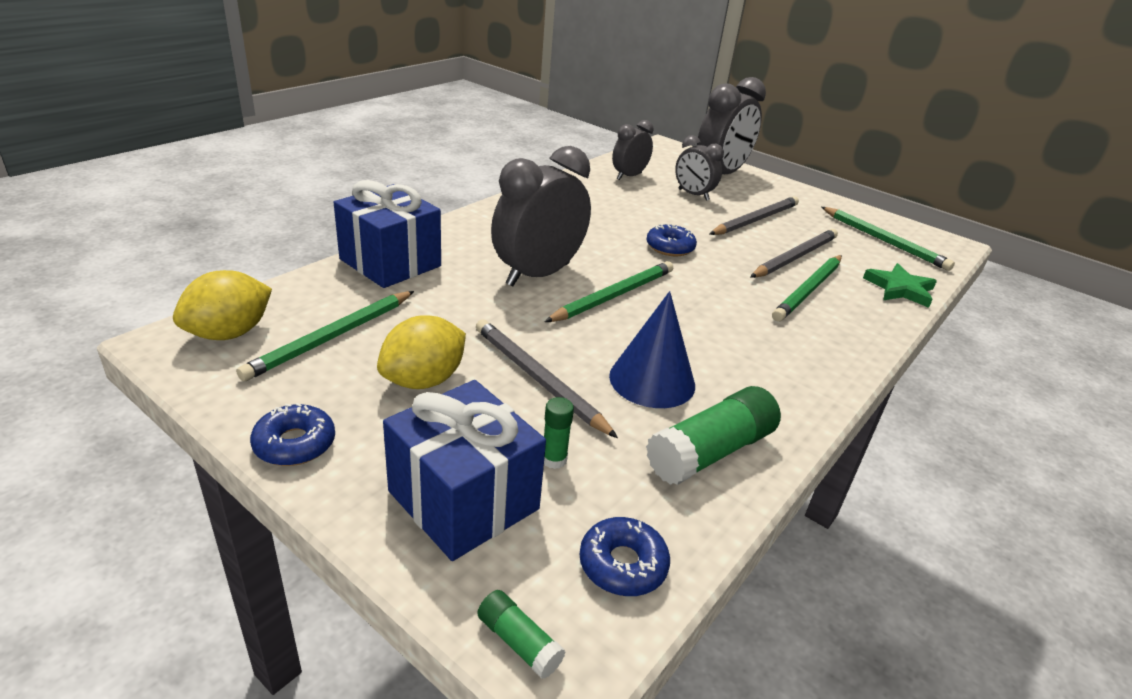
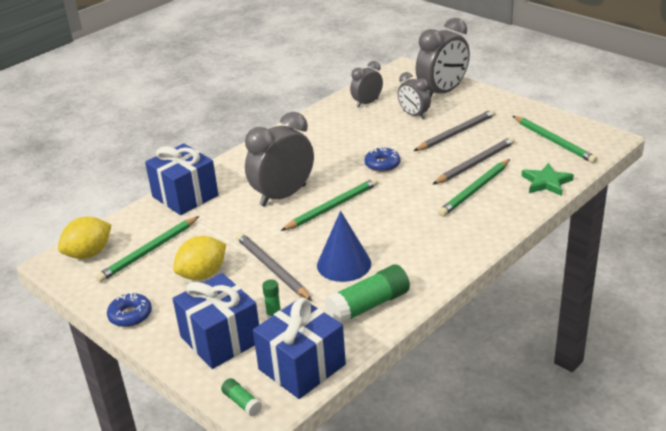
camera: 10 degrees right, 0 degrees up
blue donut [579,517,670,596] -> blue gift [253,298,346,399]

